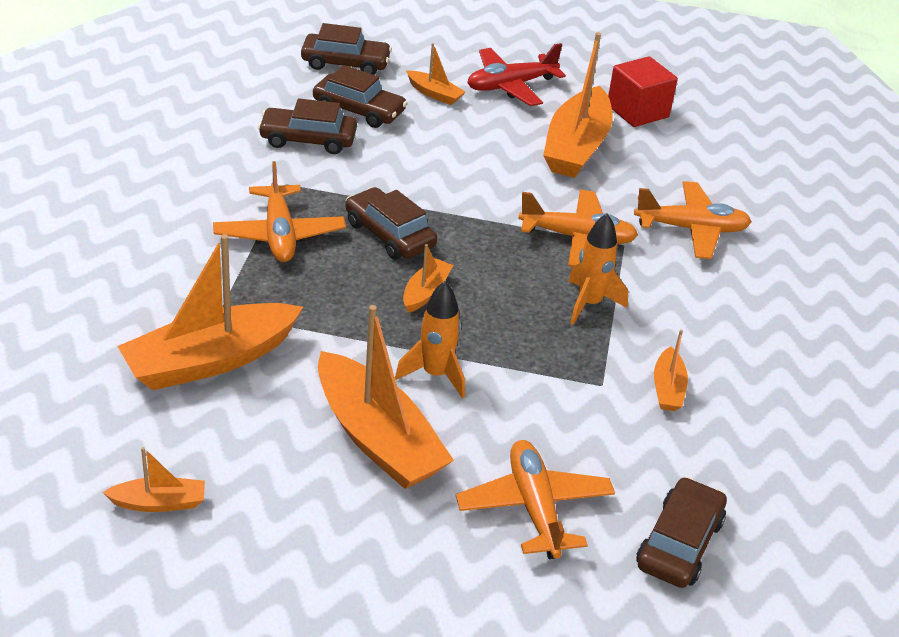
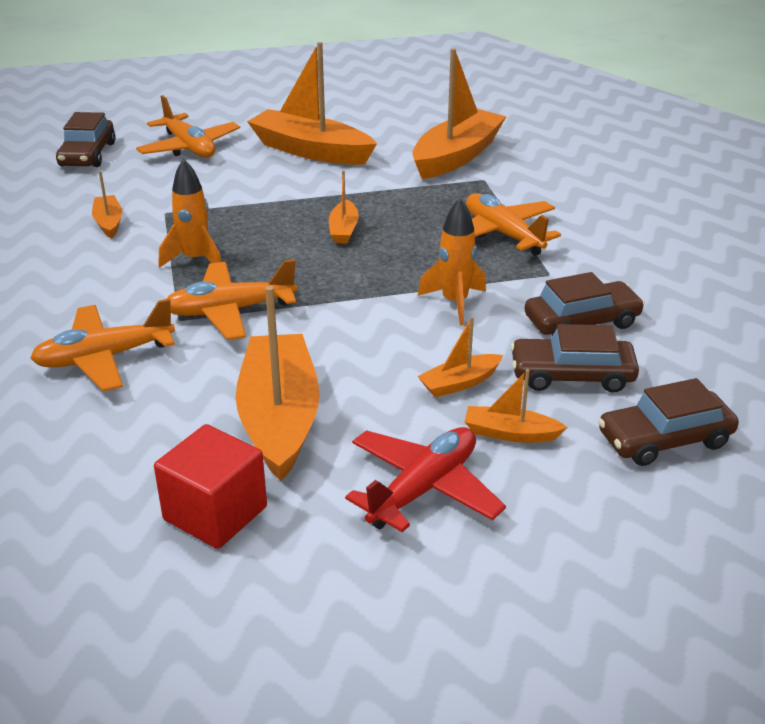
camera: 160 degrees right, 5 degrees down
orange boat [102,447,205,512] -> orange boat moved to [418,317,503,397]
brown car [345,187,437,259] -> none
orange rocket [395,281,465,399] -> orange rocket moved to [418,198,486,325]

